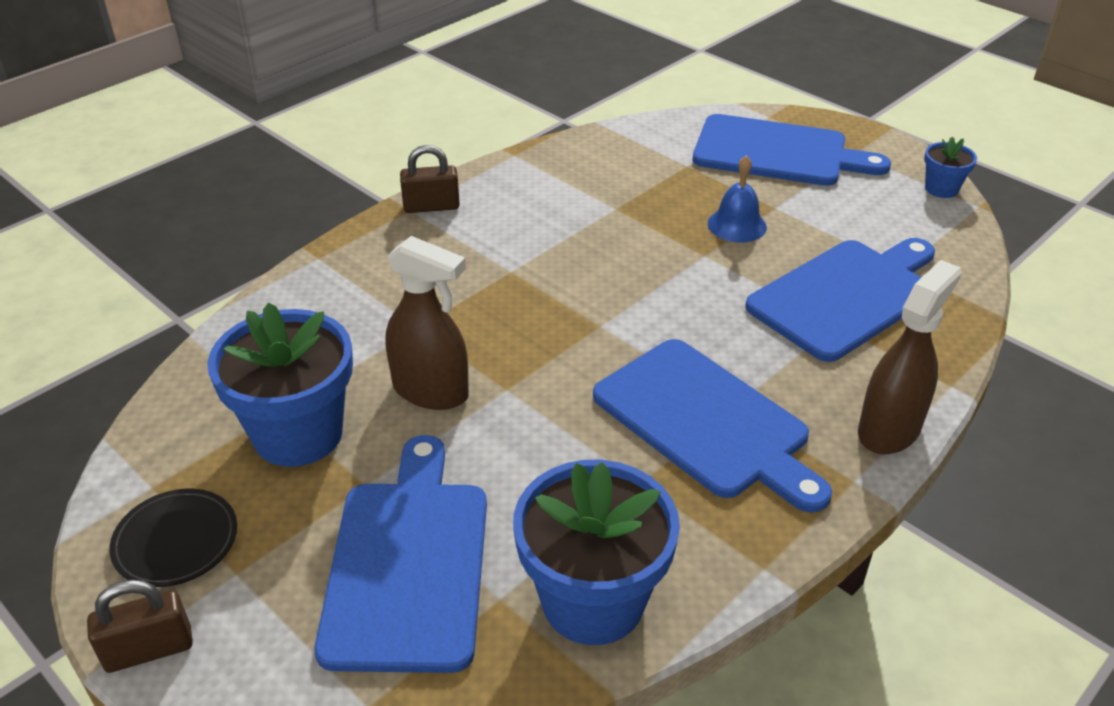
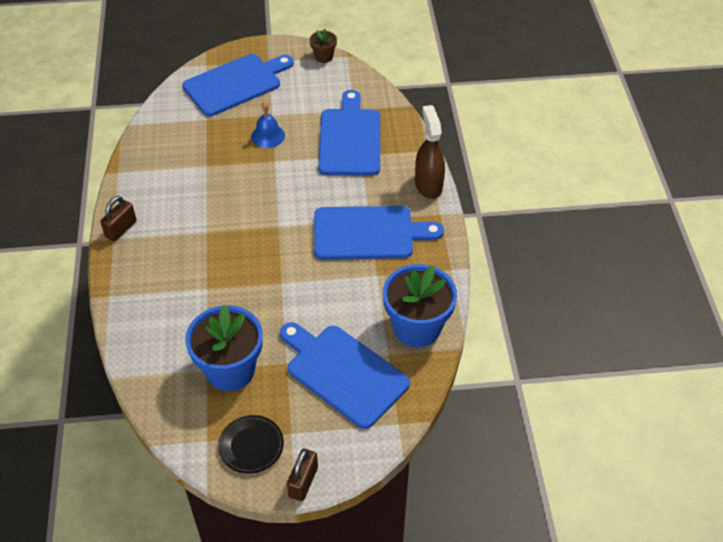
camera: 50 degrees left, 10 degrees up
brown spray bottle [386,236,469,410] -> none
blue flower pot [924,137,977,198] -> brown flower pot [310,29,337,63]

